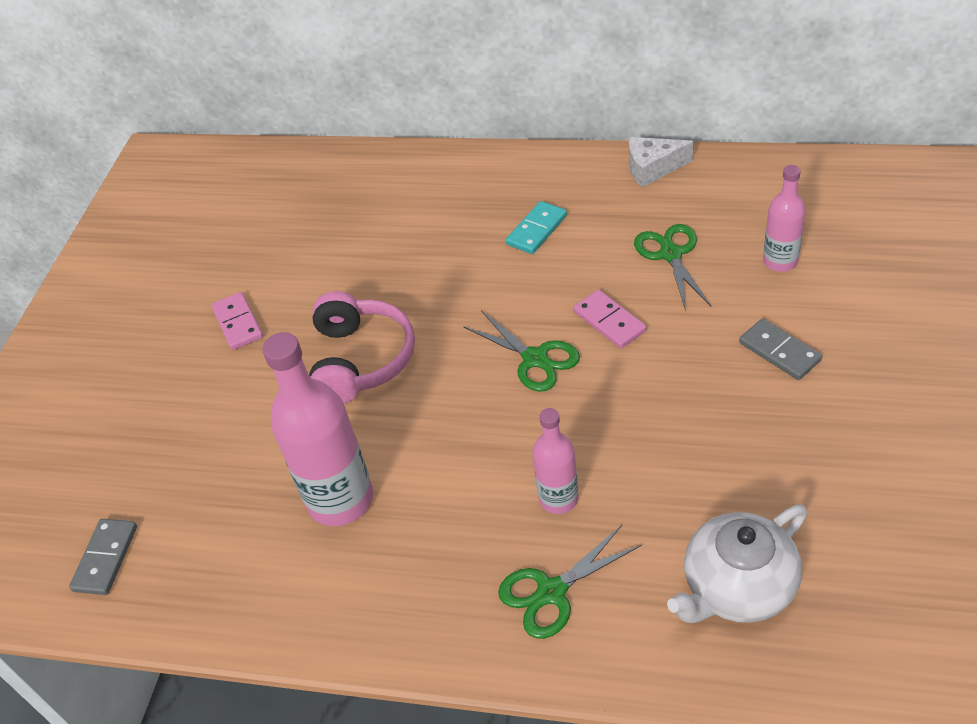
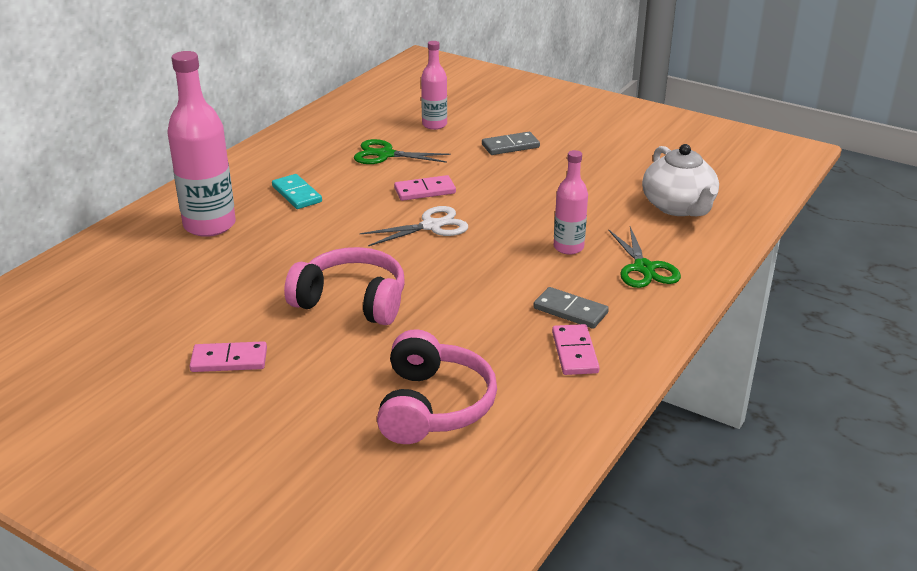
camera: 75 degrees left, 15 degrees down
grey domino [69,519,137,595] -> grey domino moved to [533,287,609,329]
pink bottle [262,332,373,526] -> pink bottle moved to [167,51,236,237]
green scissors [464,310,580,391] -> white scissors [360,206,468,246]
white cheese [629,137,693,187] -> none
none -> pink headphones [377,329,497,444]
none -> pink domino [552,324,600,375]

